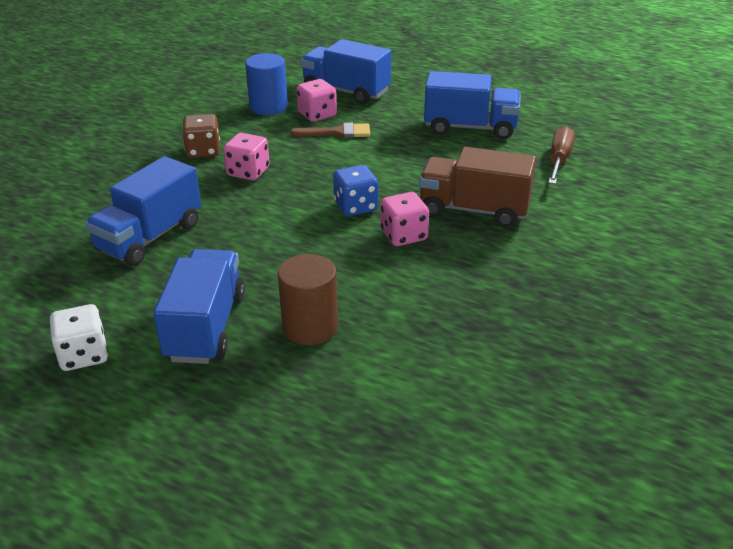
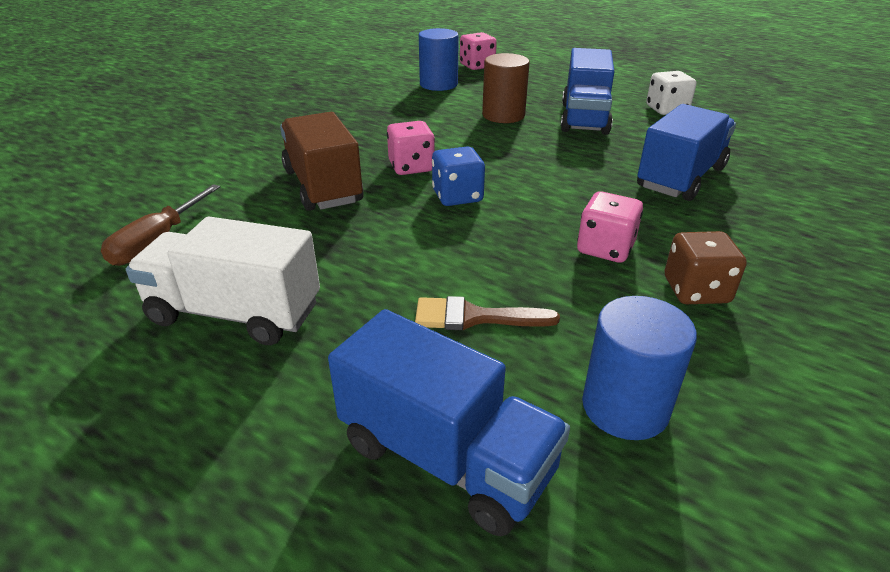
camera: 175 degrees left, 0 degrees up
pink dice [296,79,337,122] -> pink dice moved to [460,32,497,70]
brown truck [419,147,536,227] -> brown truck turned 135 degrees counterclockwise [280,112,364,211]
blue truck [424,71,521,139] -> white truck [126,217,320,345]
none -> blue cylinder [419,28,459,91]

